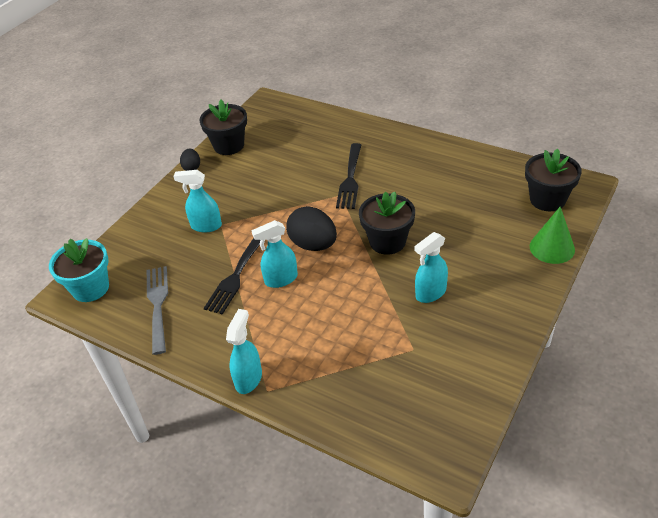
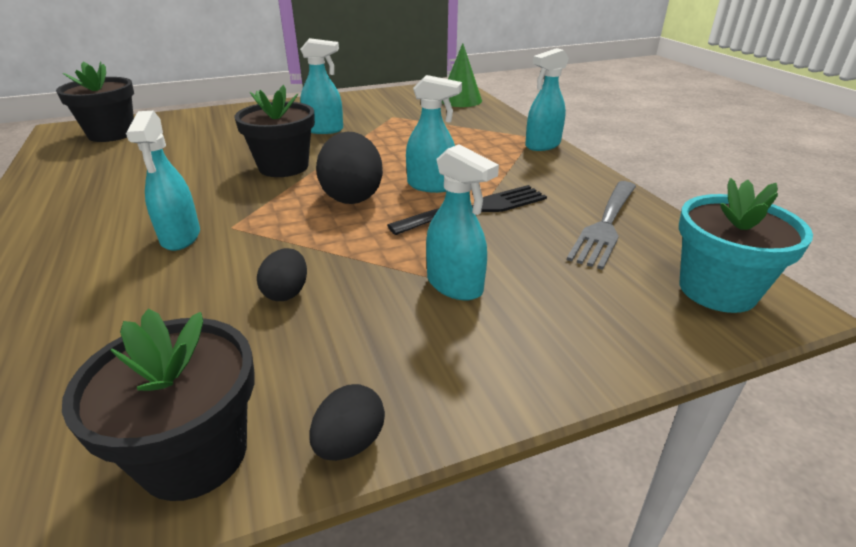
camera: 145 degrees left, 10 degrees down
black fork [336,143,361,209] -> turquoise spray bottle [126,111,200,251]
green cone [530,206,575,264] -> green cone moved to [442,43,482,107]
none -> black egg [257,248,307,301]

